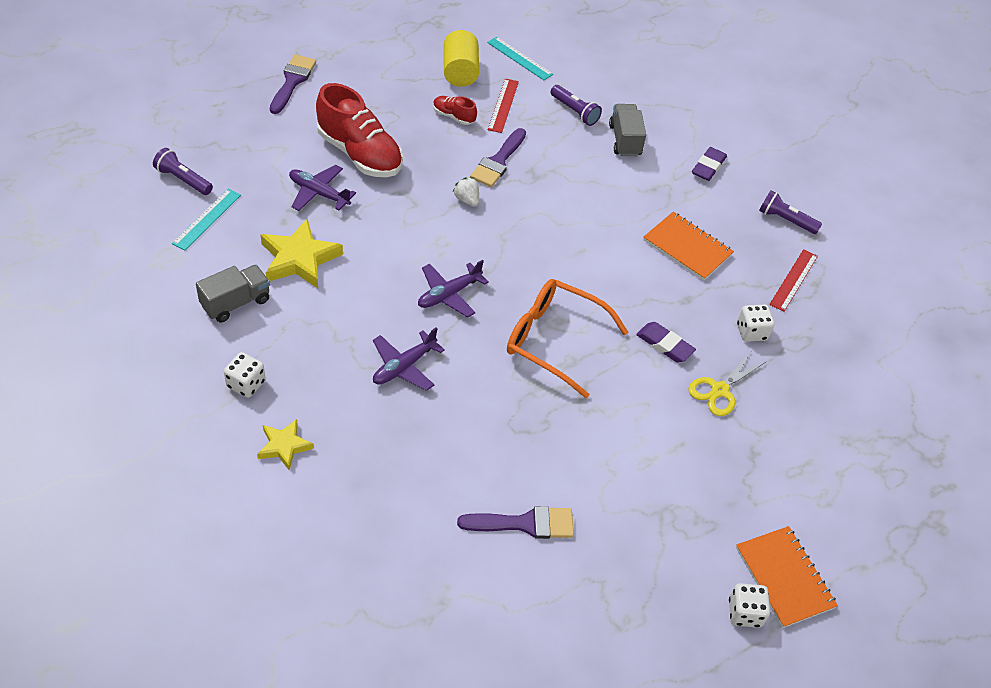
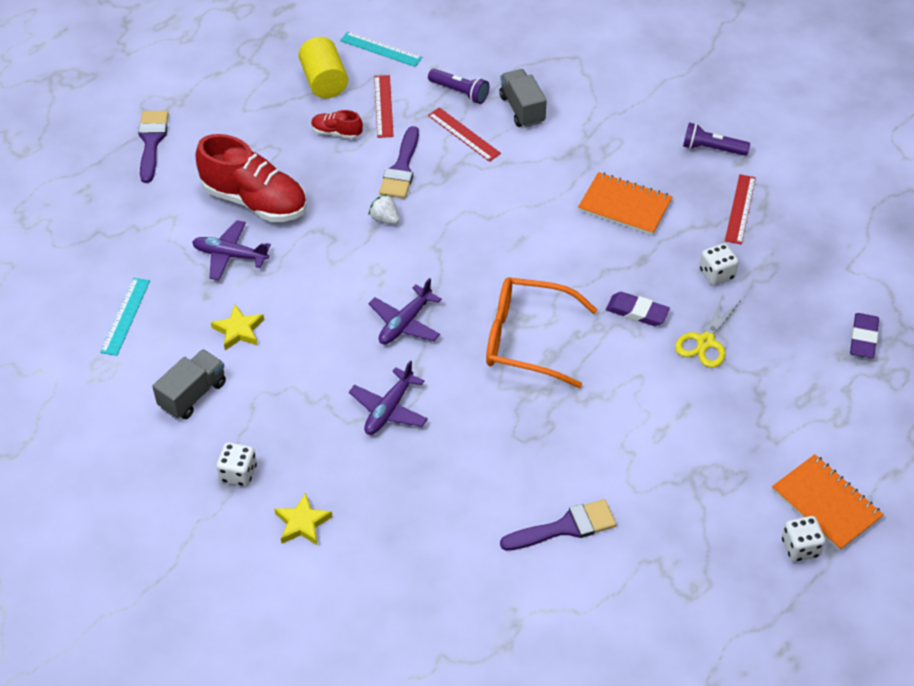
camera: 10 degrees left, 0 degrees up
purple flashlight [153,148,213,195] -> none
yellow star [260,219,343,288] -> yellow star [211,305,264,350], size x0.60
purple eraser [692,147,727,181] -> purple eraser moved to [850,313,879,358]
none -> red ruler [428,107,501,162]

